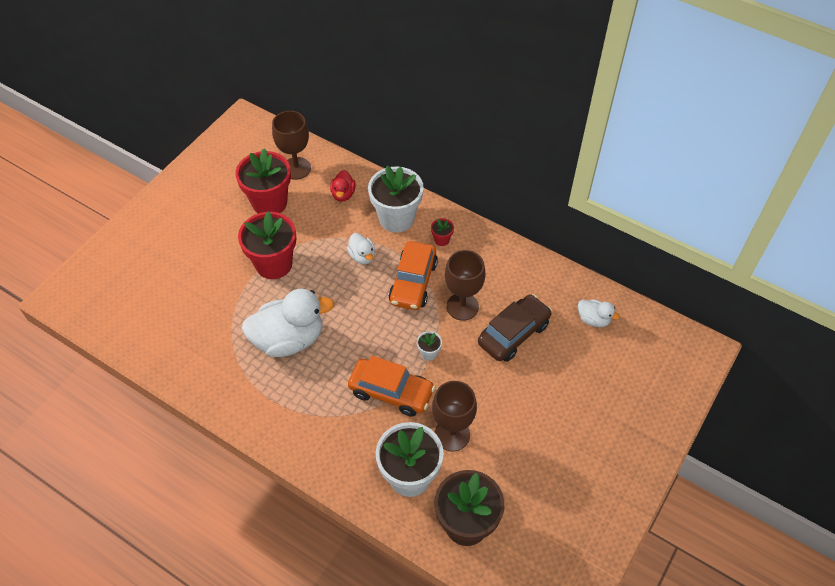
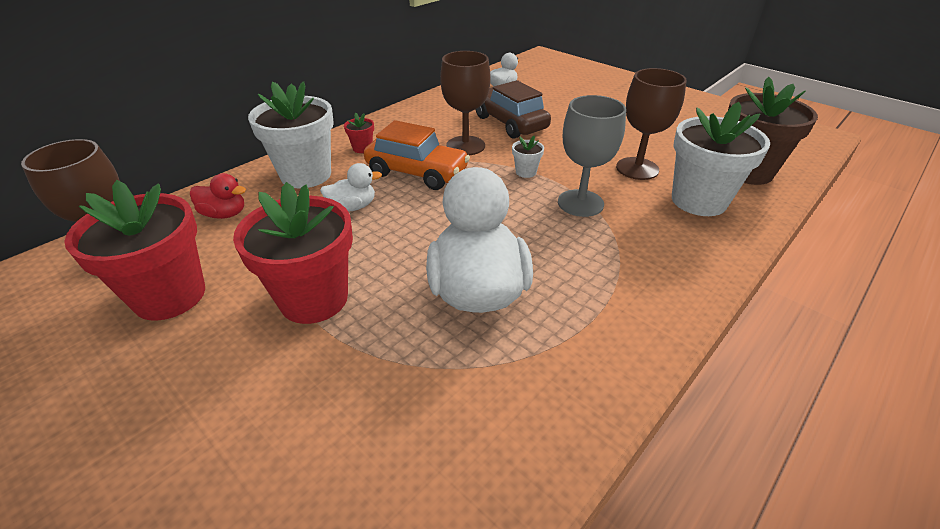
camera: 80 degrees left, 15 degrees down
orange car [348,355,435,417] -> grey goblet [558,95,626,217]

